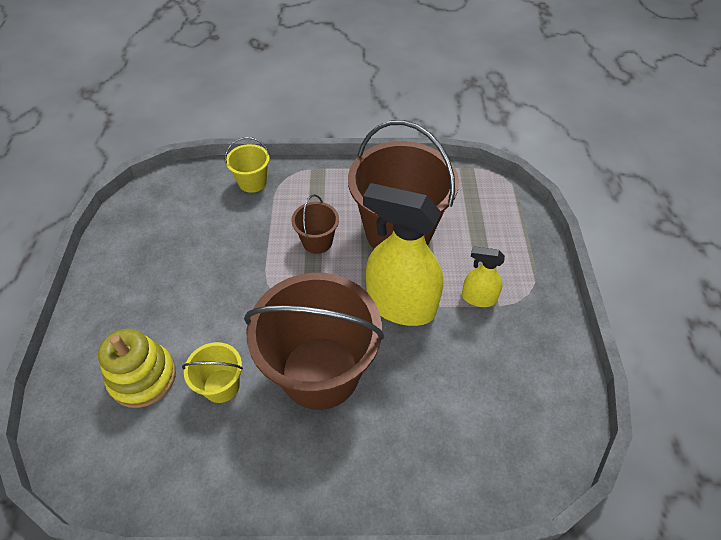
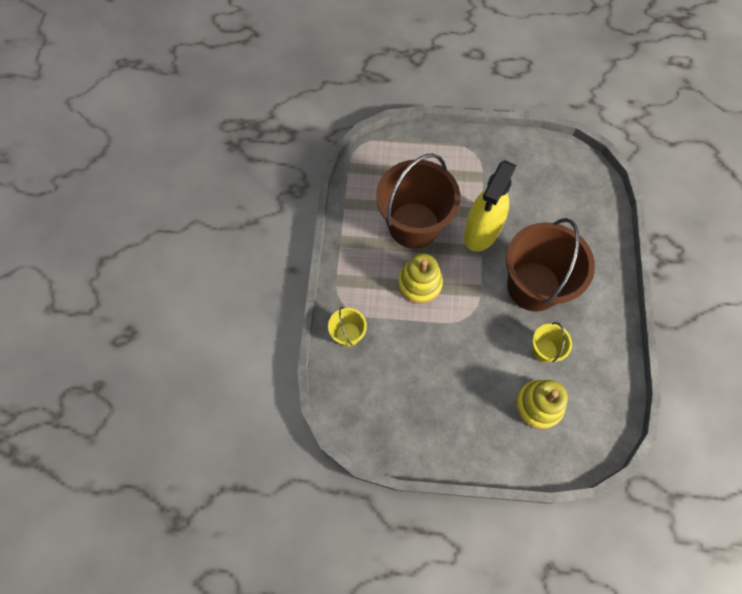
camera: 85 degrees left, 15 degrees up
brown bucket [291,194,339,254] -> yellow stacking toy [398,254,443,304]
yellow spray bottle [462,246,505,307] -> none

